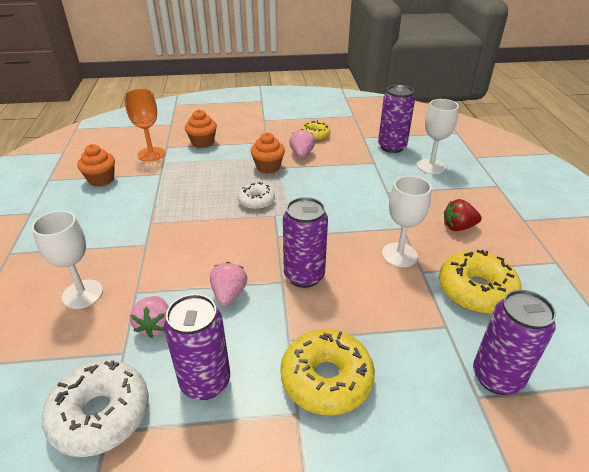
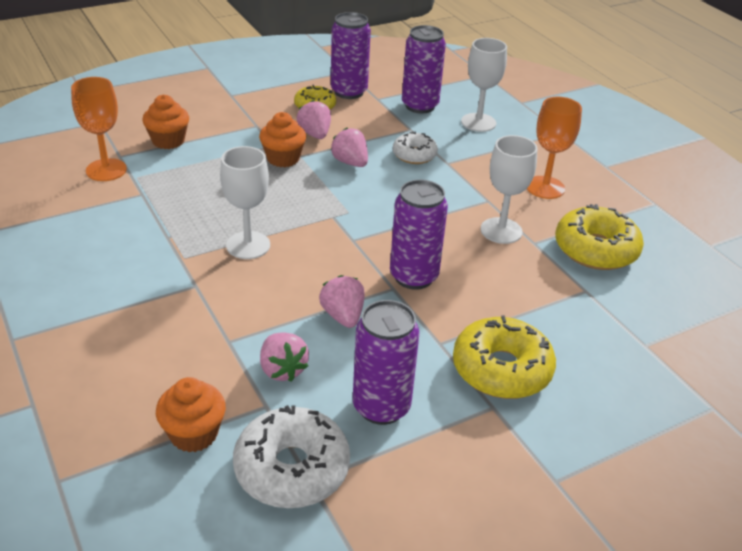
camera: 25 degrees left, 0 degrees up
white goblet [32,210,103,309] -> white goblet moved to [220,146,270,259]
orange cupcake [77,144,115,187] -> orange cupcake moved to [156,377,226,452]
white donut [238,182,275,210] -> white donut moved to [393,131,438,164]
red strawberry [444,199,482,231] -> orange goblet [527,97,582,199]
purple can [473,290,556,395] -> purple can moved to [331,12,371,99]
none -> pink strawberry [331,128,368,167]

